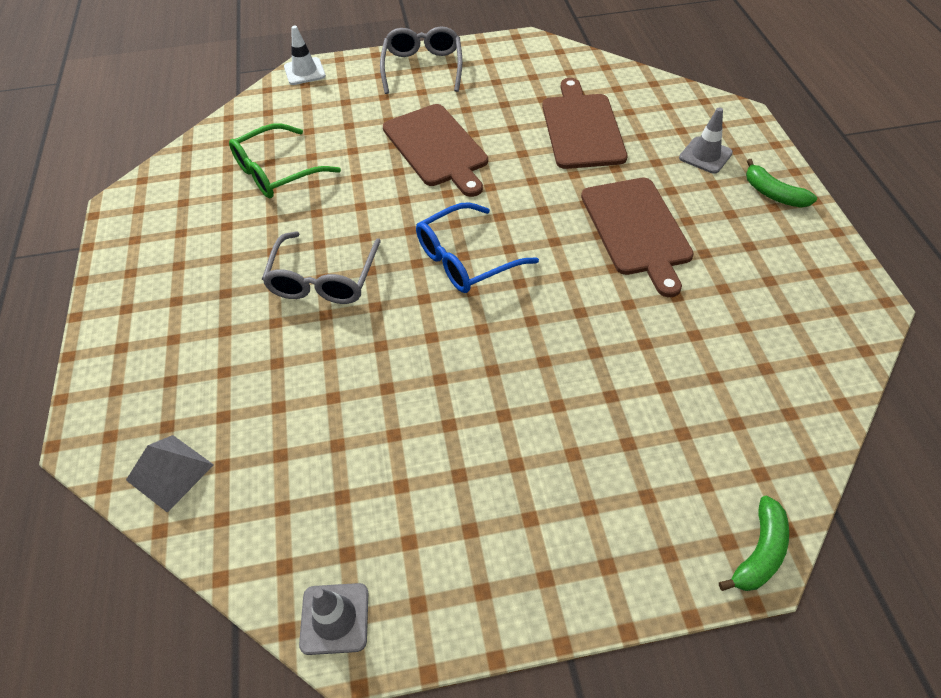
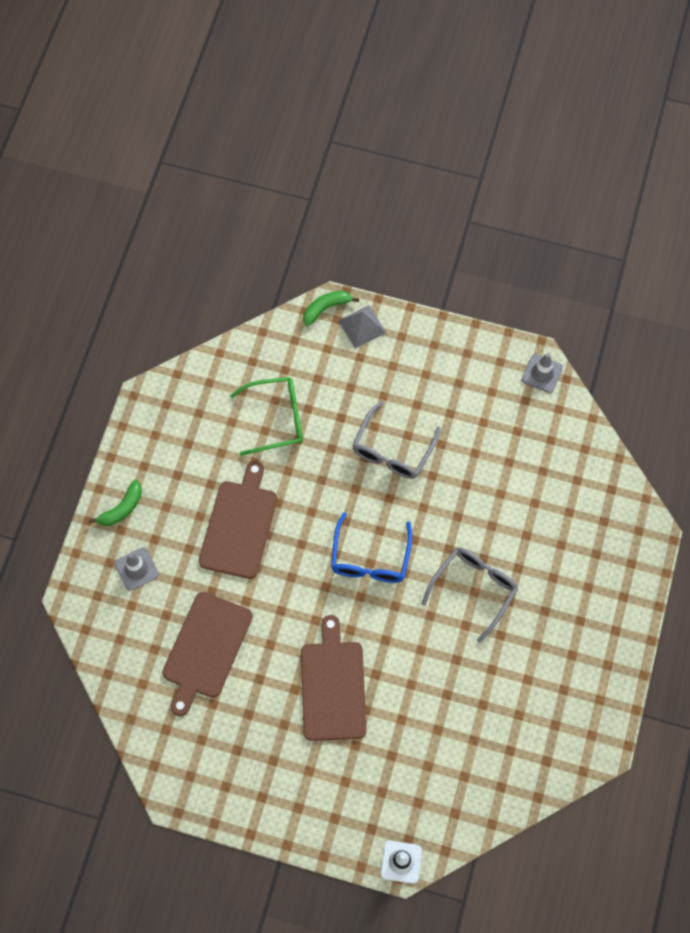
camera: 155 degrees left, 15 degrees up
grey pyramid [126,435,214,513] -> grey pyramid moved to [338,305,386,348]
green glasses [229,123,341,198] -> green glasses moved to [230,377,303,456]
grey glasses [380,26,462,94] -> grey glasses moved to [352,401,441,479]
blue glasses [416,202,539,293] -> blue glasses turned 105 degrees clockwise [331,512,412,583]
green banana [746,159,817,208] -> green banana turned 60 degrees clockwise [89,479,142,526]

